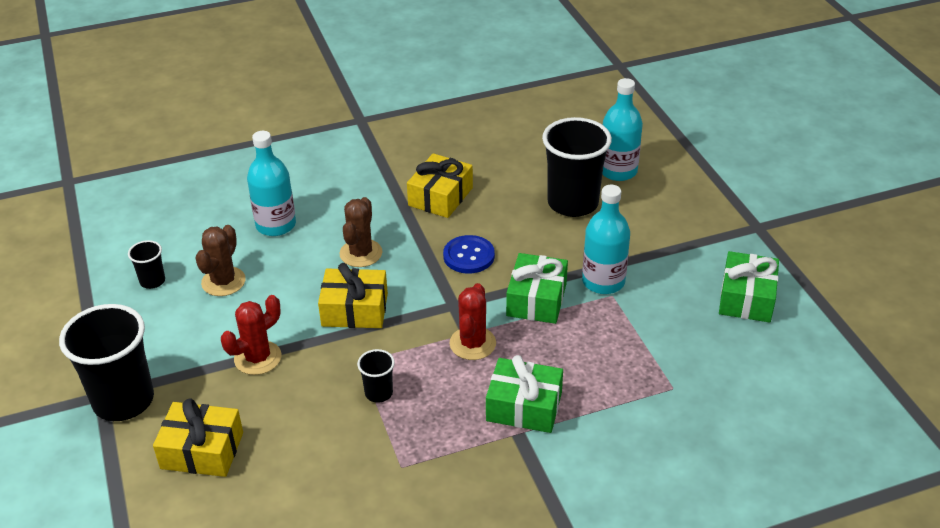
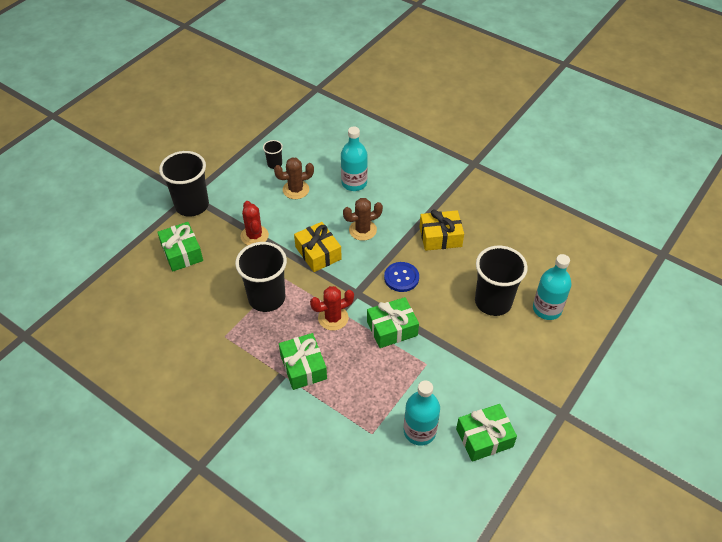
camera: 55 degrees right, 10 degrees up
yellow gift [153,398,243,477] -> green gift [157,222,203,272]
red cactus [221,295,281,375] -> red cactus turned 60 degrees clockwise [240,201,269,245]
black cup [357,349,395,403] -> black cup [235,242,287,312], size x2.16
turquoise bottle [582,185,630,294] -> turquoise bottle moved to [404,380,440,446]

